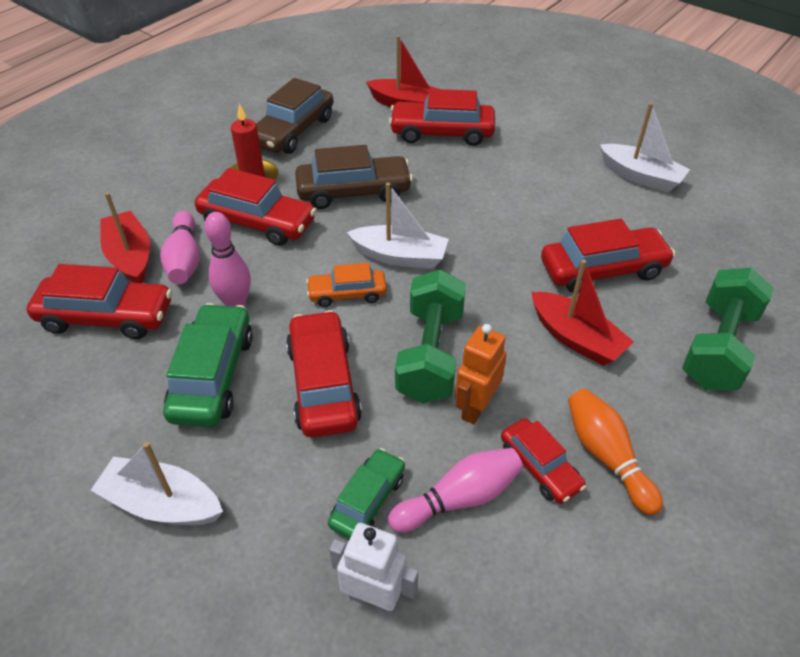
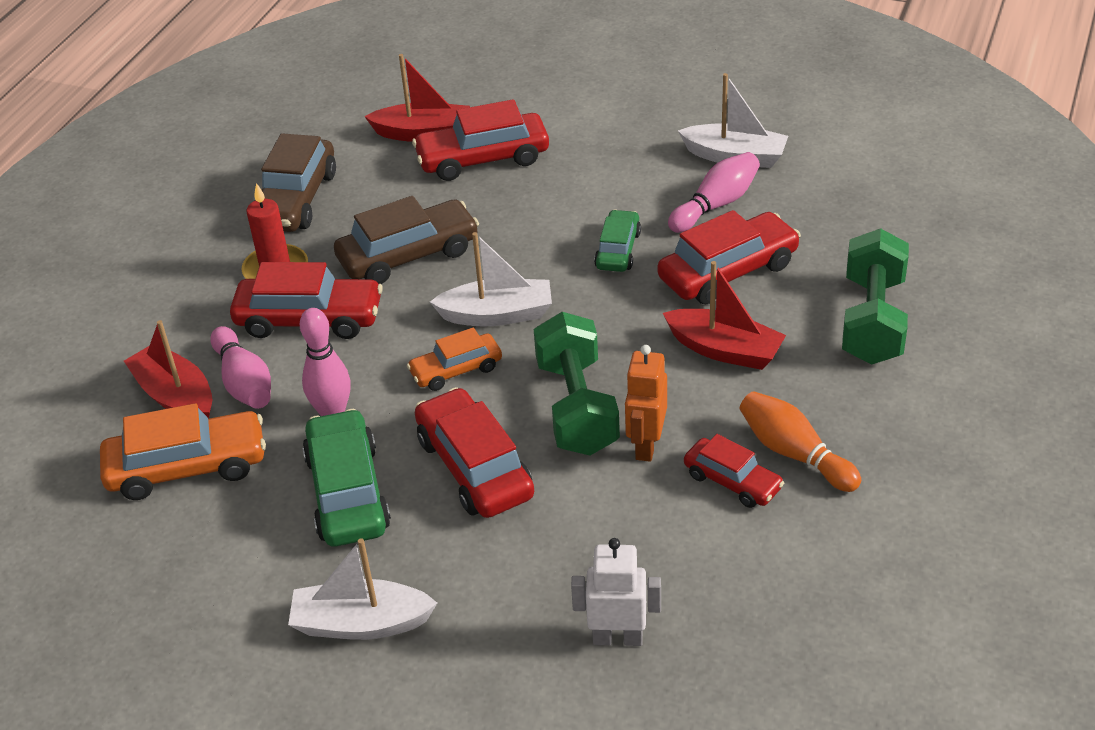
camera: 15 degrees left, 5 degrees down
red car [27,264,172,339] -> orange car [100,403,266,500]
green car [328,448,405,539] -> green car moved to [594,210,641,272]
pink bowling pin [388,448,523,533] -> pink bowling pin moved to [668,152,760,233]

